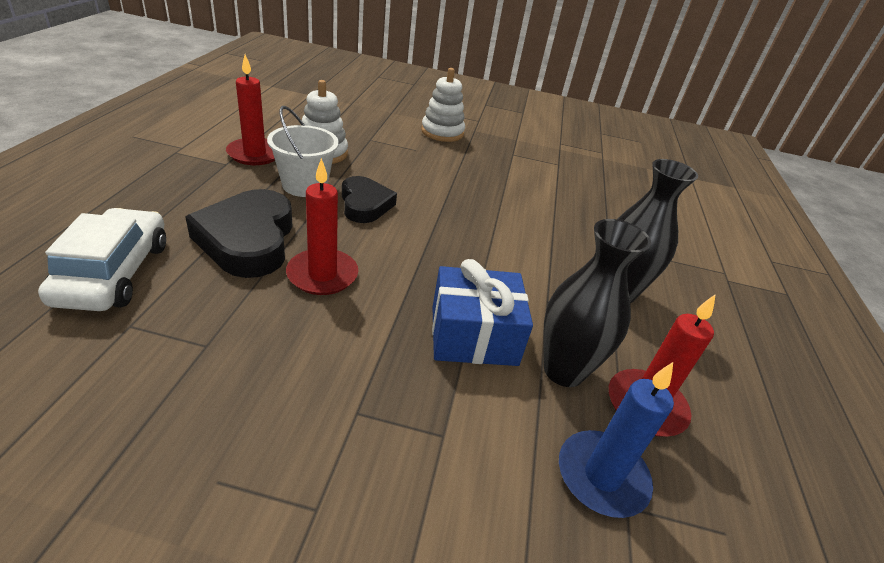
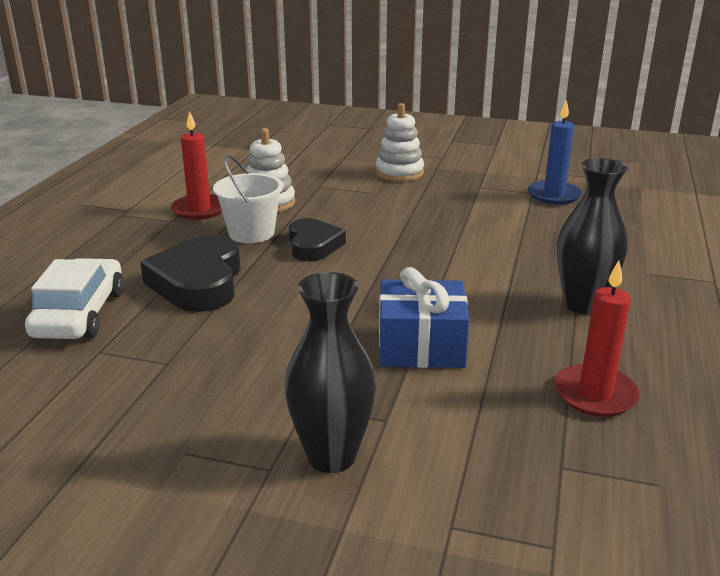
camera: 10 degrees right, 10 degrees down
red candle [286,158,358,295] -> none
black vase [543,219,651,387] -> black vase moved to [284,272,376,473]
blue candle [559,362,674,518] -> blue candle moved to [528,100,582,205]

